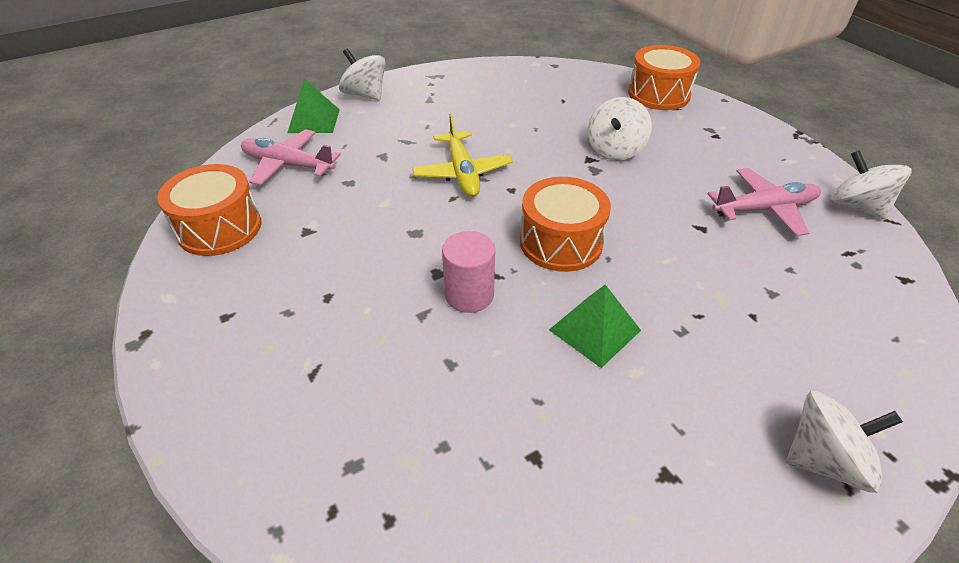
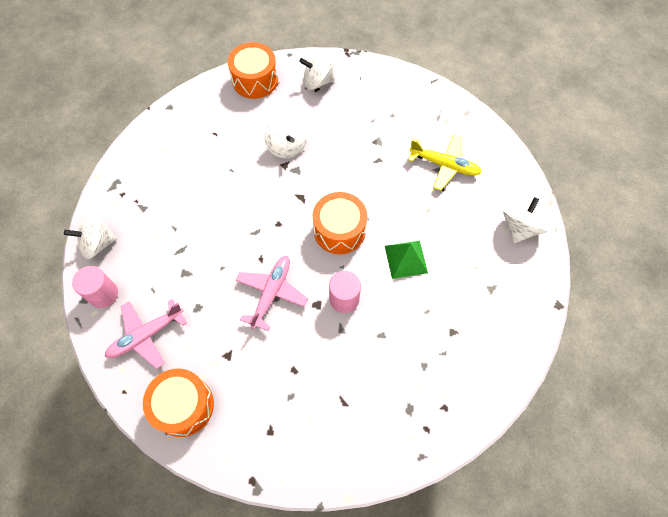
camera: 55 degrees left, 20 degrees up
green pyramid [287,79,340,133] -> pink cylinder [72,266,118,308]
yellow plane [412,114,513,197] -> yellow plane moved to [408,135,482,191]
pink plane [707,168,821,236] -> pink plane moved to [236,256,308,331]
white spinning top [831,150,912,220] -> white spinning top moved to [299,50,335,90]

